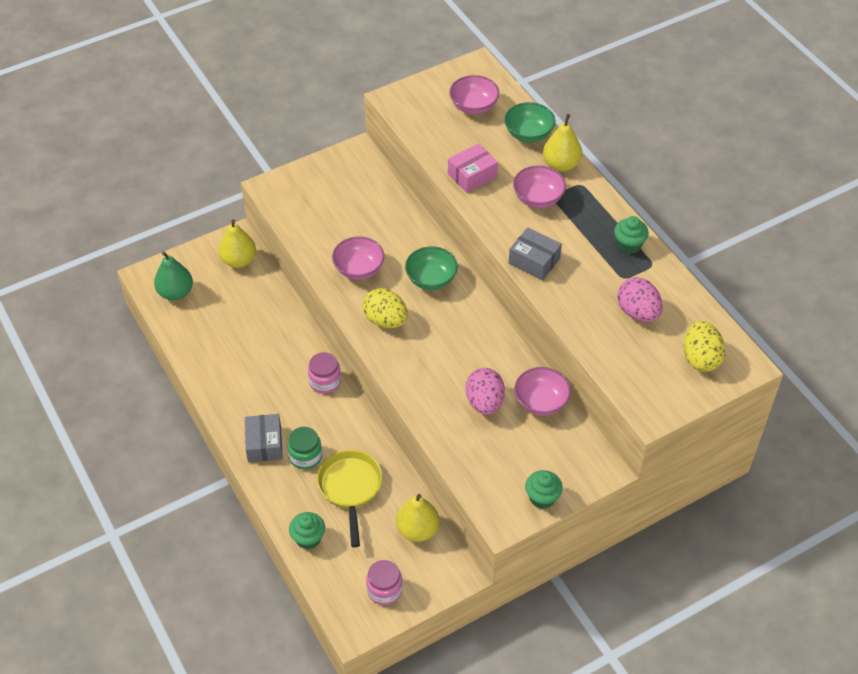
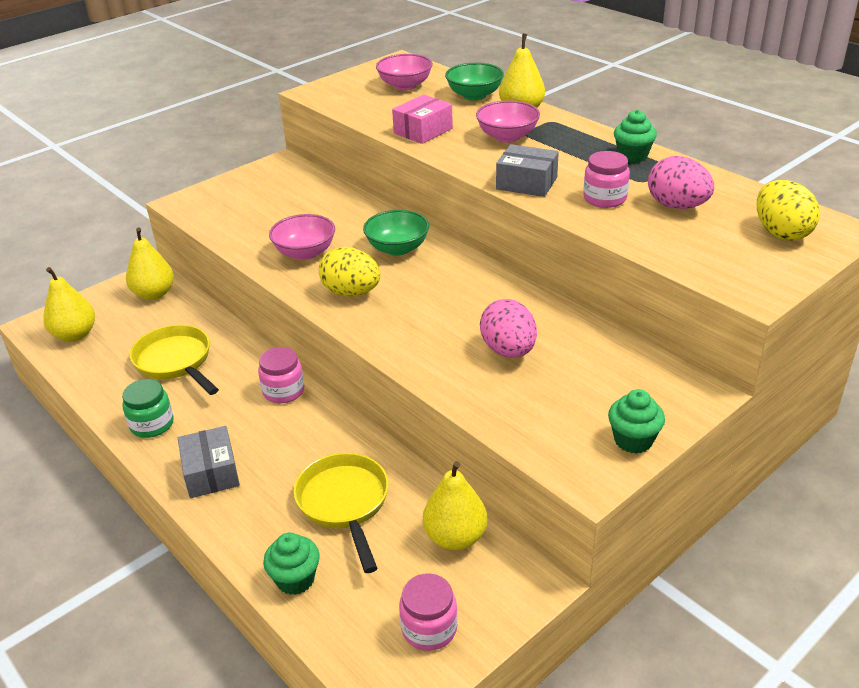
camera: 10 degrees left, 15 degrees down
green pear [154,252,193,300] -> yellow pear [43,267,95,342]
green jar [287,427,322,470] -> green jar moved to [122,379,174,438]
pink bowl [514,367,571,416] -> none
none -> yellow pan [130,325,219,395]
none -> pink jar [584,151,630,208]

